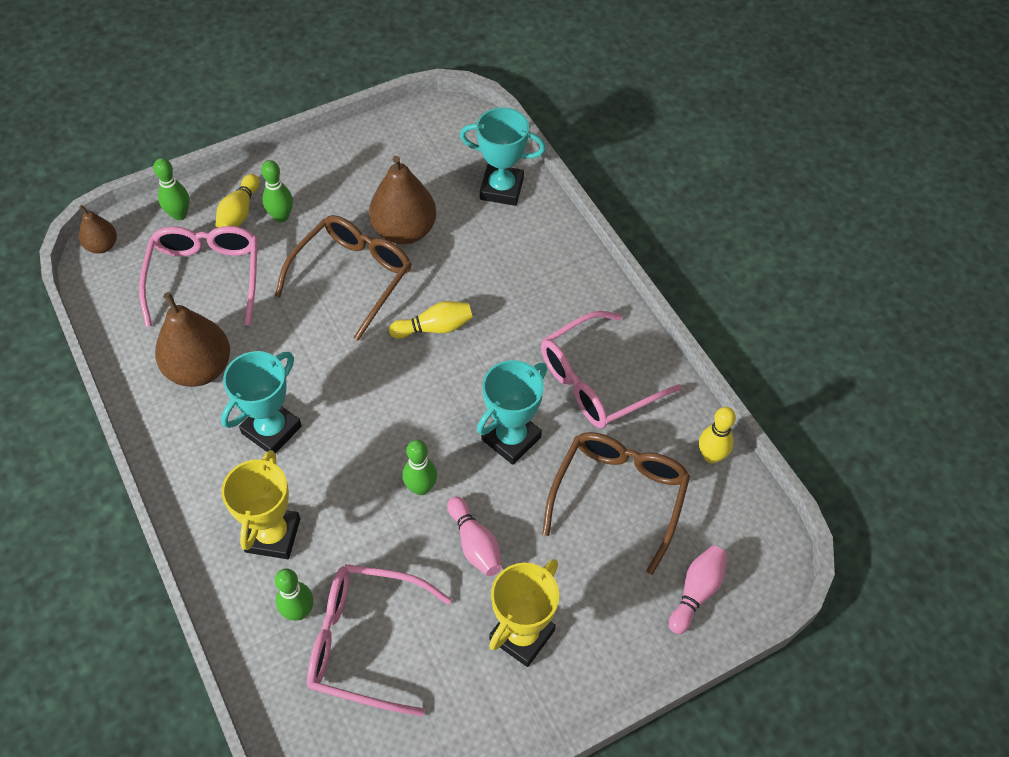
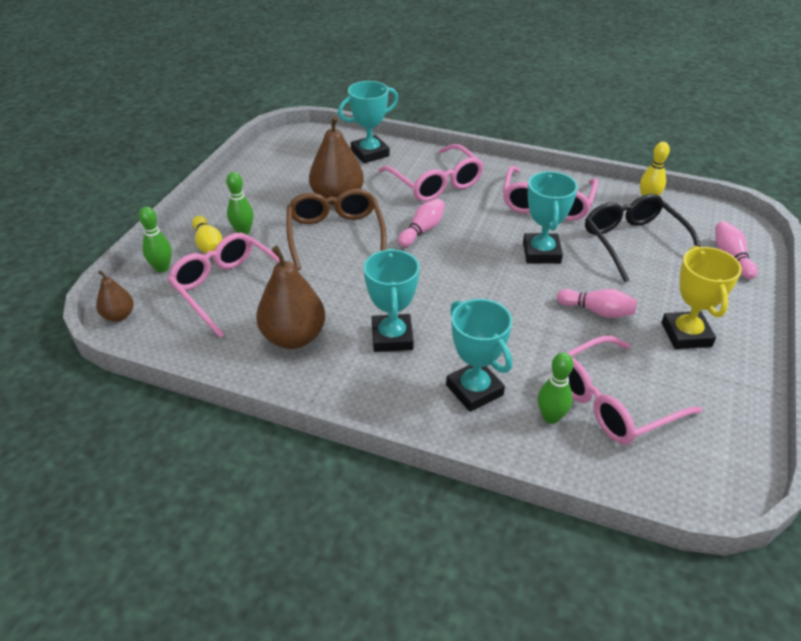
camera: 40 degrees left, 15 degrees down
yellow trophy [222,450,300,559] -> turquoise trophy [446,299,512,412]
yellow bowling pin [389,301,473,339] -> pink bowling pin [398,199,445,247]
green bowling pin [402,439,437,495] -> none
brown glasses [542,432,690,575] -> black glasses [585,194,700,282]
none -> pink glasses [379,144,484,202]

